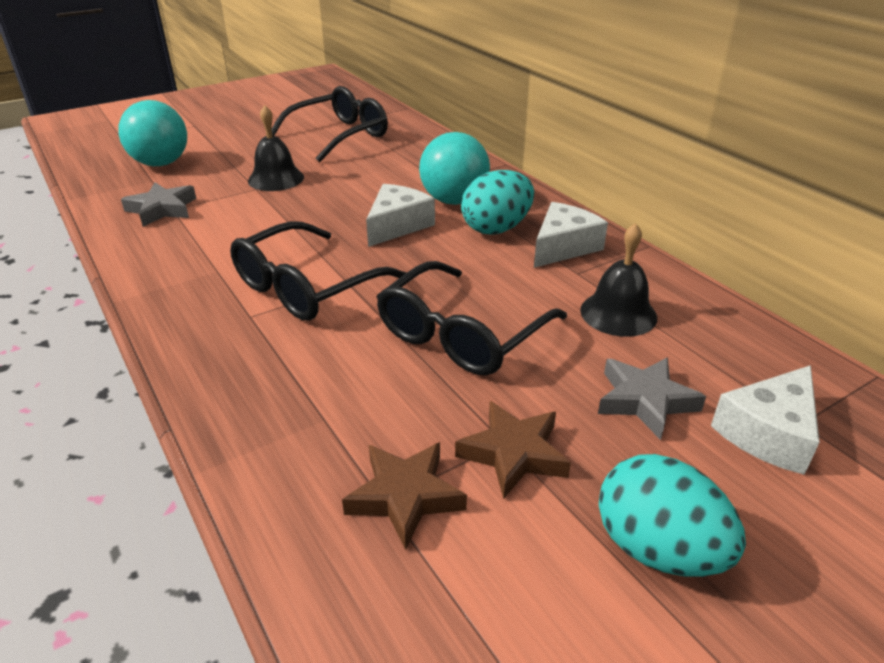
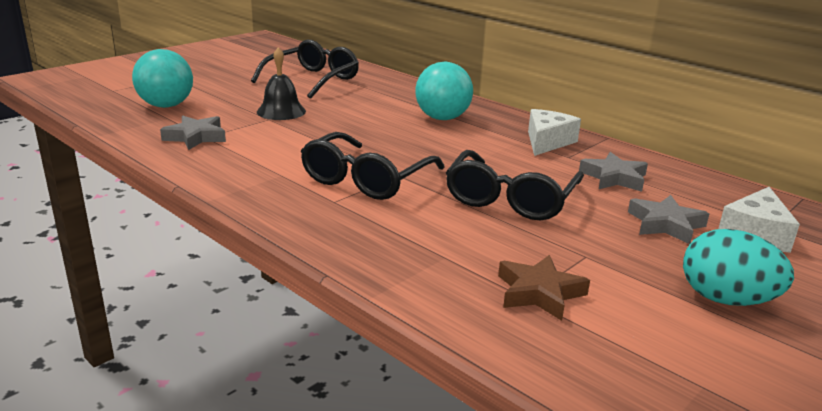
camera: 15 degrees left, 10 degrees down
white cheese [366,184,435,247] -> none
brown star [455,401,571,499] -> none
turquoise egg [461,170,534,234] -> none
black bell [580,223,657,337] -> grey star [579,152,648,192]

